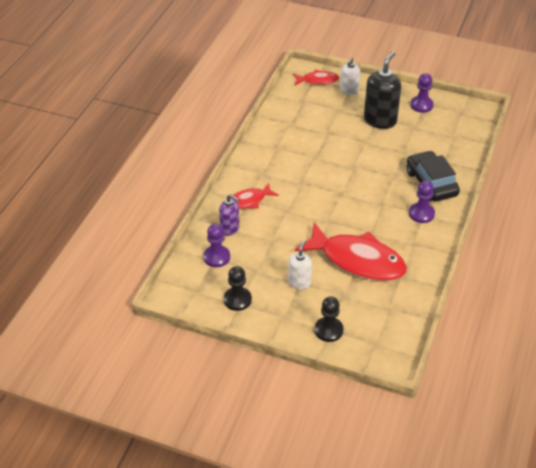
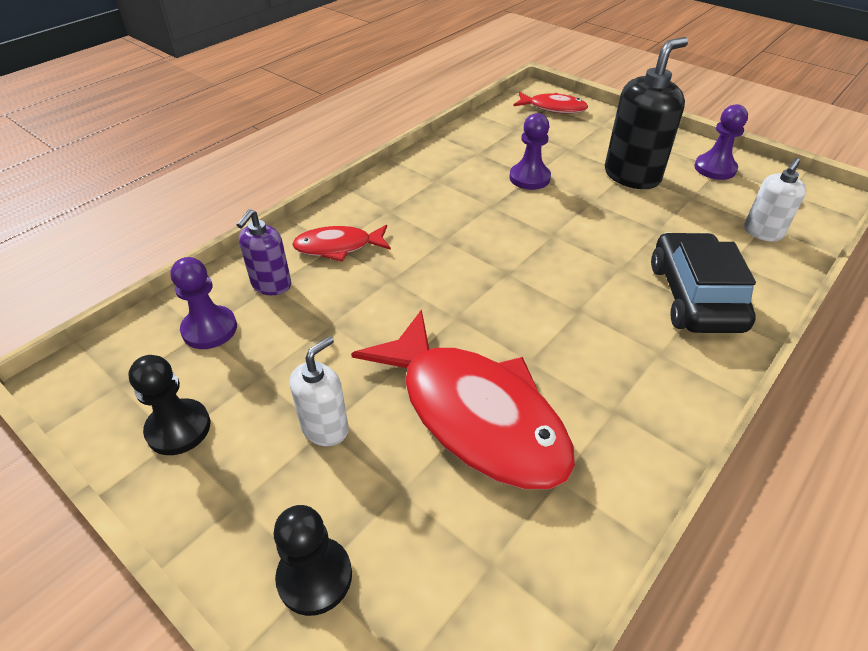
camera: 20 degrees right, 0 degrees up
purple soap dispenser [219,194,239,236] -> purple soap dispenser turned 60 degrees clockwise [237,209,291,295]
white soap dispenser [340,57,360,95] -> white soap dispenser moved to [744,158,806,242]
purple pawn [409,181,435,223] -> purple pawn moved to [509,113,551,190]

